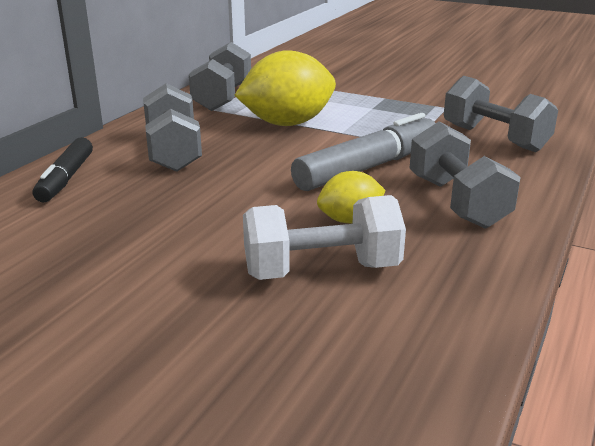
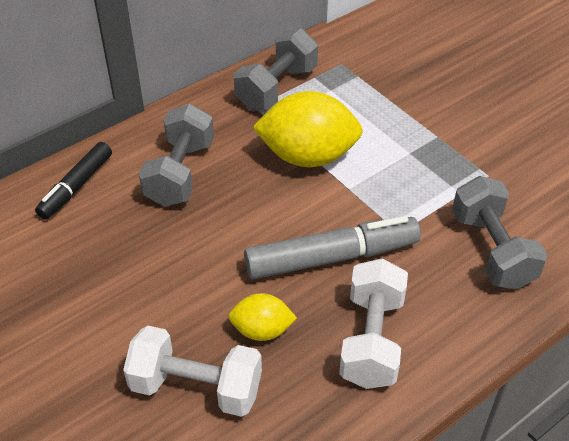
camera: 25 degrees right, 20 degrees up
grey dumbbell [410,121,521,229] -> white dumbbell [339,259,408,389]

